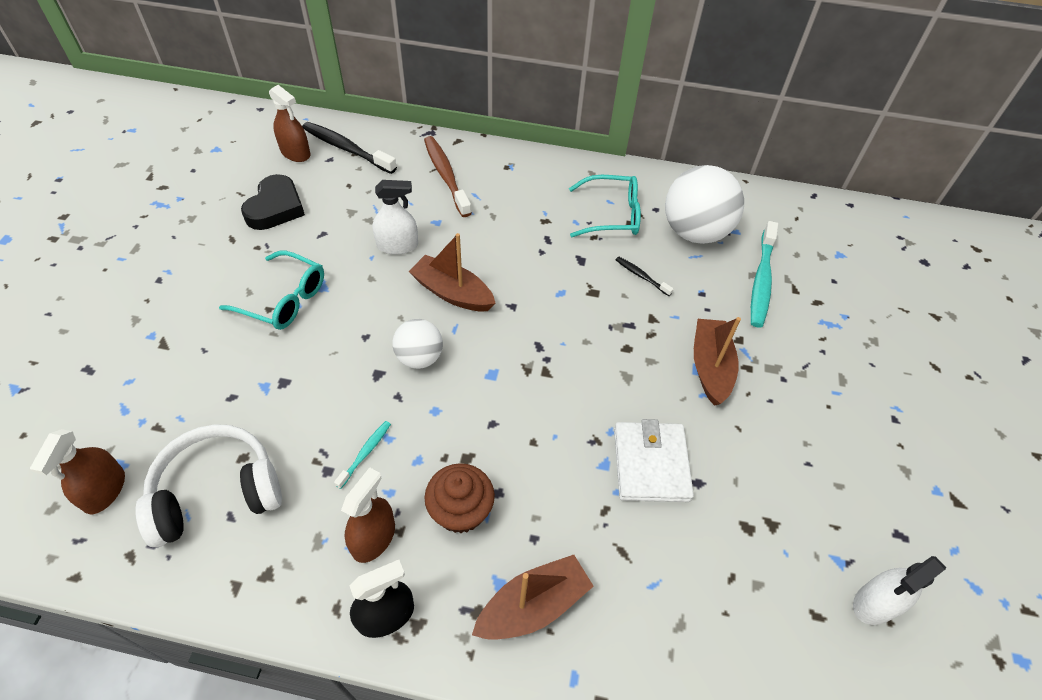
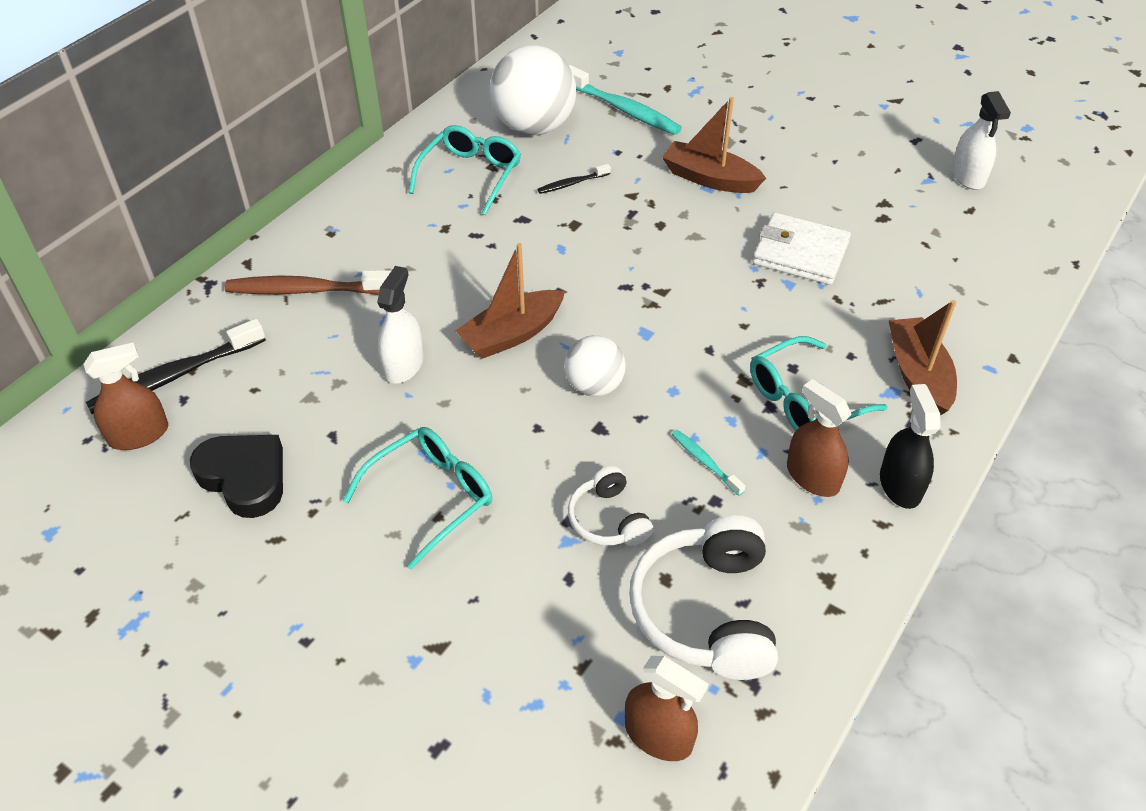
camera: 65 degrees left, 5 degrees down
brown cupcake [424,463,495,533] -> turquoise glasses [750,336,888,431]
none -> white headphones [568,466,654,546]

